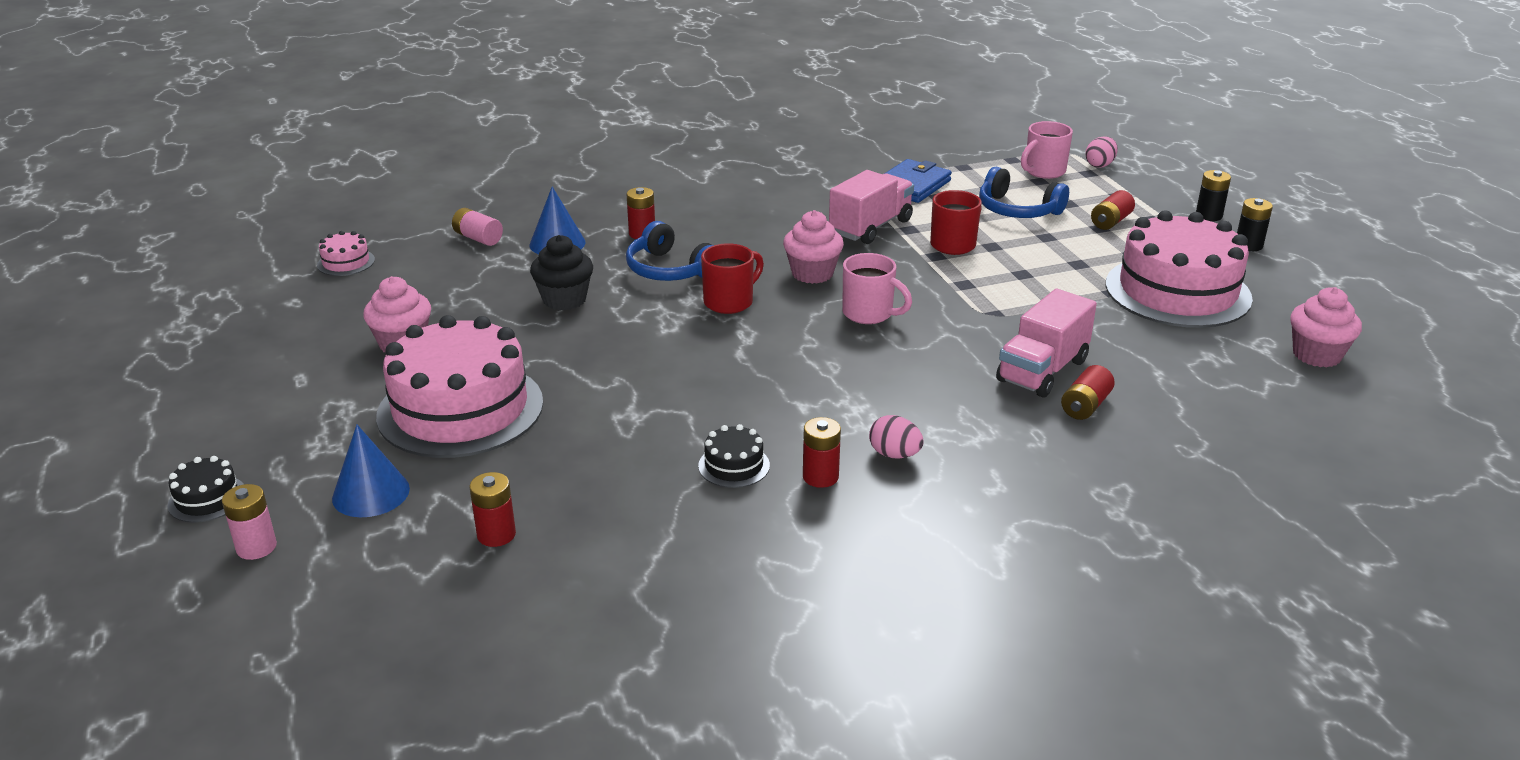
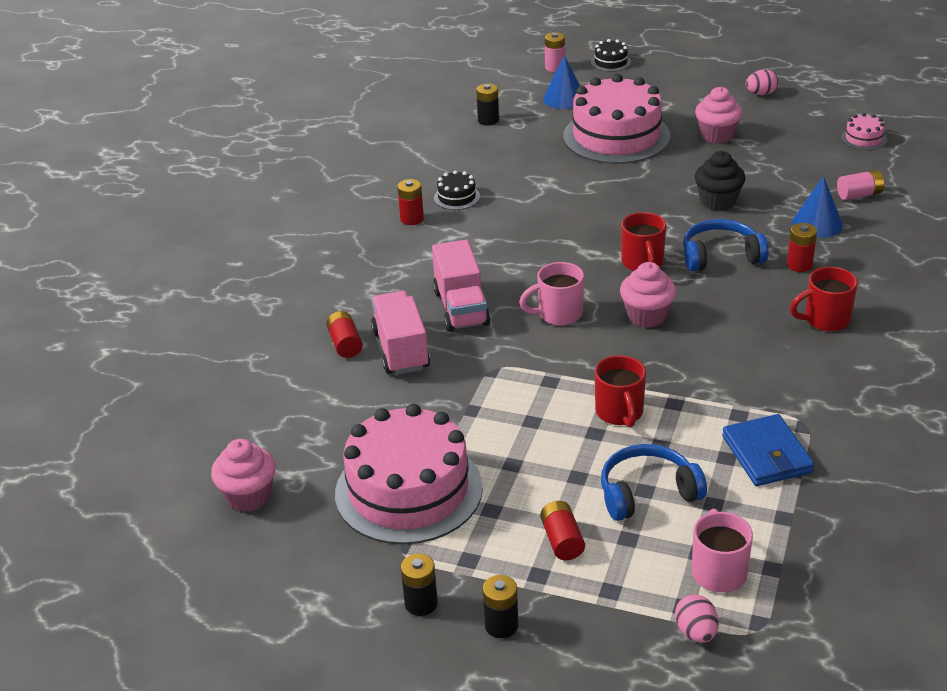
camera: 130 degrees right, 5 degrees up
red battery [469,472,516,547] -> black battery [476,83,499,125]
pink truck [829,170,914,244] -> pink truck moved to [432,240,491,332]
pink egg [869,415,924,459] -> pink egg moved to [746,70,778,95]
none -> red mug [790,267,858,331]

